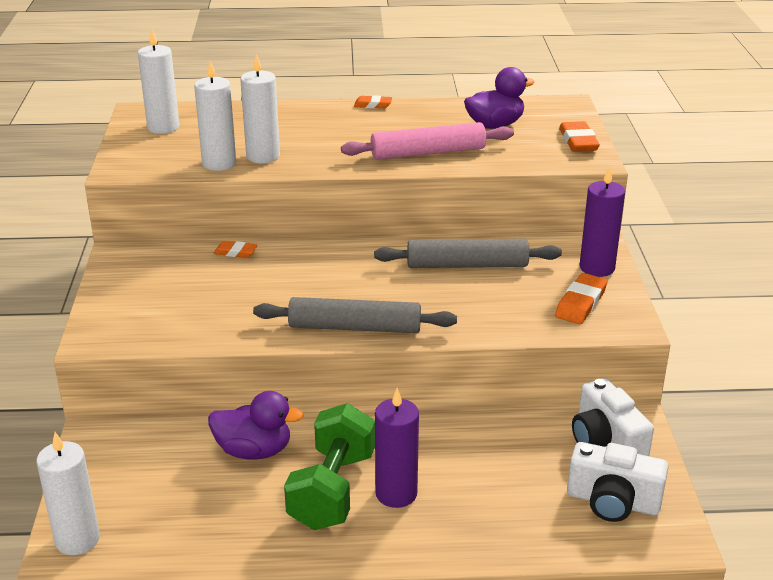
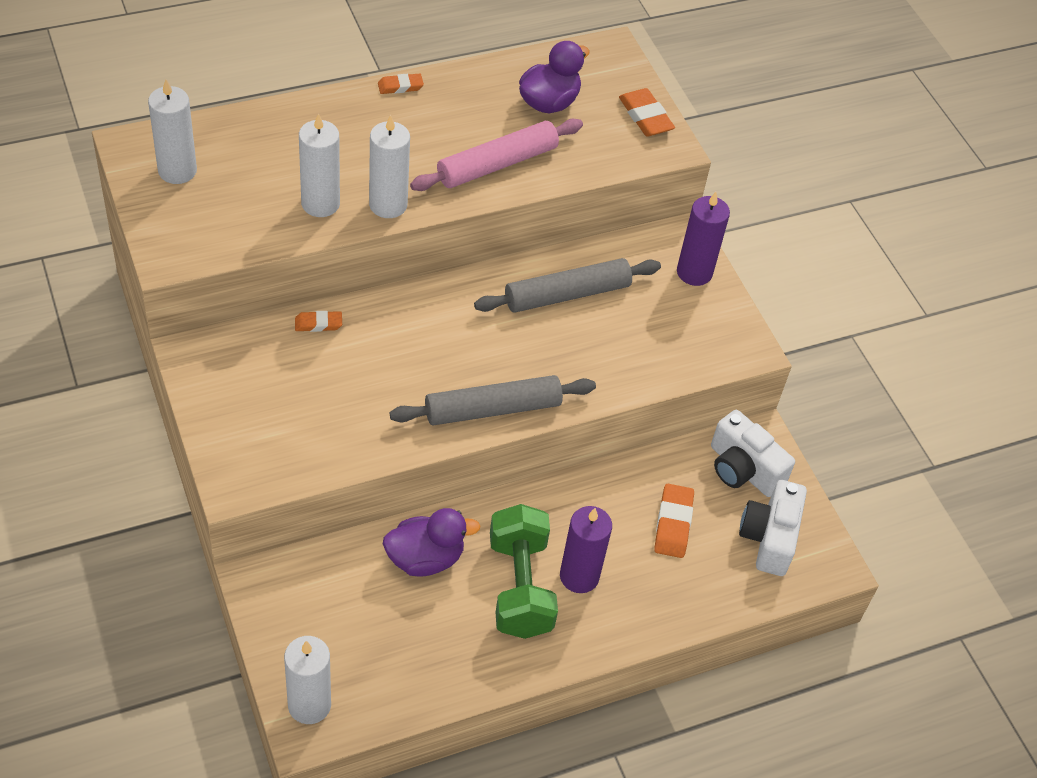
camera: 25 degrees left, 20 degrees up
white candle [194,61,236,171] -> white candle moved to [369,115,410,218]
orange eraser [555,273,607,324] -> orange eraser moved to [654,484,694,558]
white camera [567,442,668,522] -> white camera turned 105 degrees clockwise [739,480,807,576]

